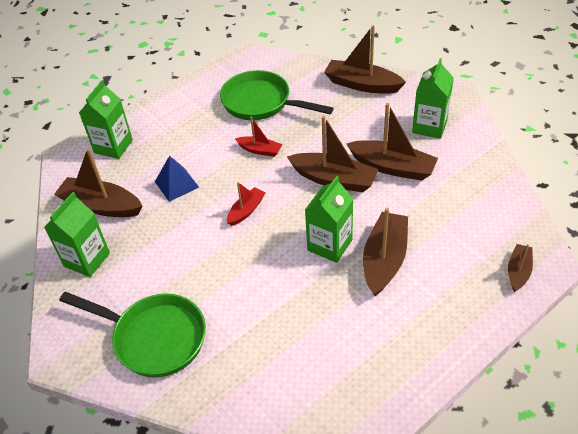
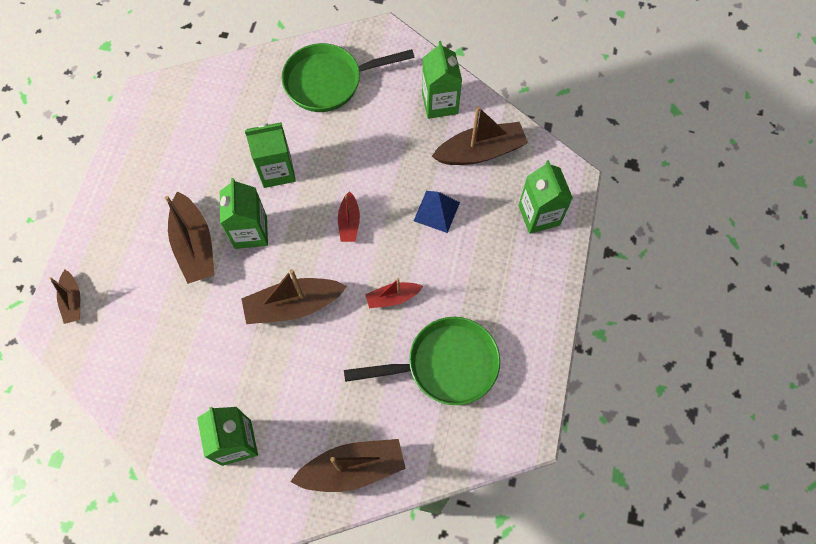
camera: 140 degrees right, 20 degrees up
brown boat [346,103,438,181] -> none
none -> green carton [245,122,296,188]

